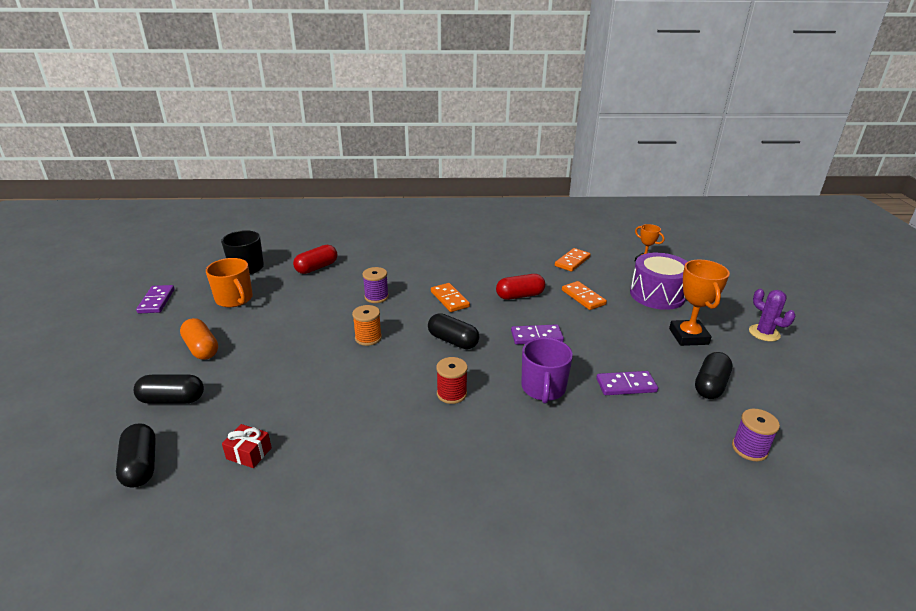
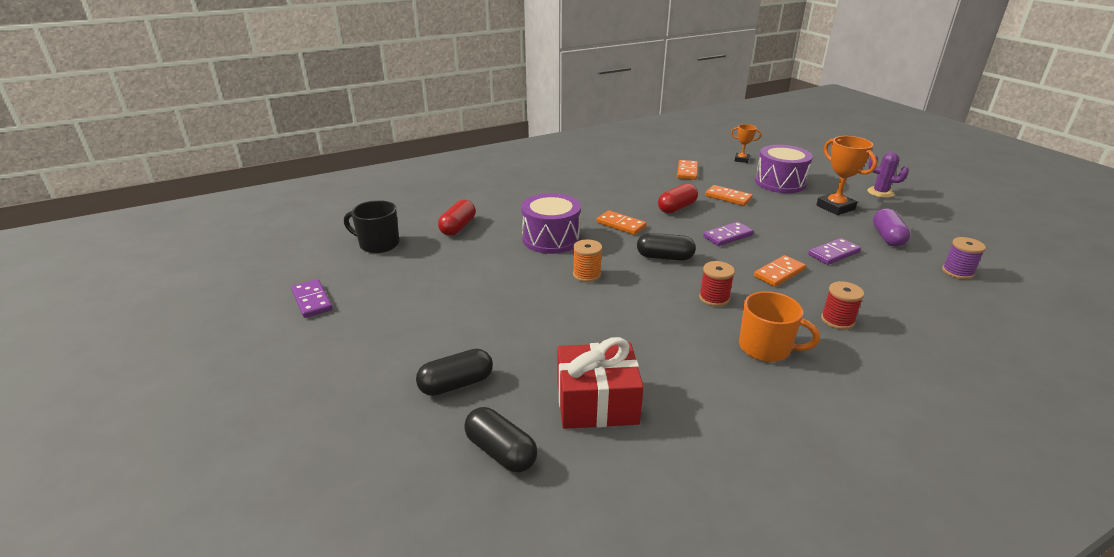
camera: 25 degrees left, 0 degrees up
orange capsule [180,318,218,360] -> none
orange mug [206,258,253,307] -> orange mug moved to [739,291,820,362]
red gift [222,424,272,468] -> red gift [557,337,644,429], size x2.06
purple spool [362,267,389,303] -> purple drum [521,193,581,254]
purple mug [521,338,573,404] -> orange domino [754,255,806,287]
black capsule [695,352,733,399] -> purple capsule [873,208,910,247]
none -> red spool [821,281,864,330]

